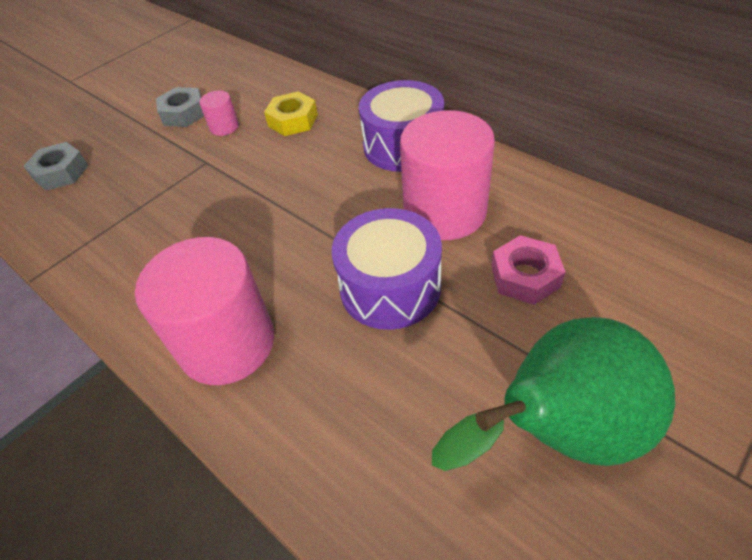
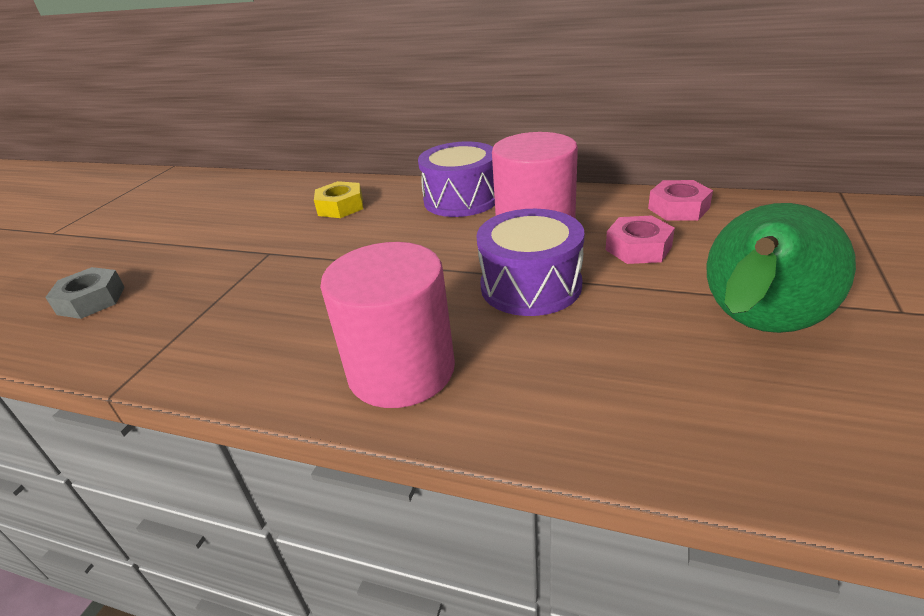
camera: 25 degrees left, 15 degrees down
grey nut [156,87,204,127] -> none
pink cylinder [199,91,239,136] -> none
none -> pink nut [648,180,713,220]

